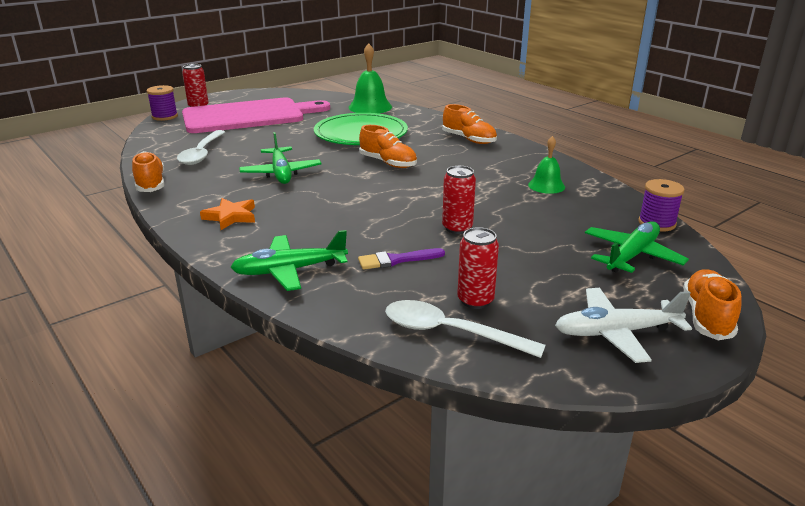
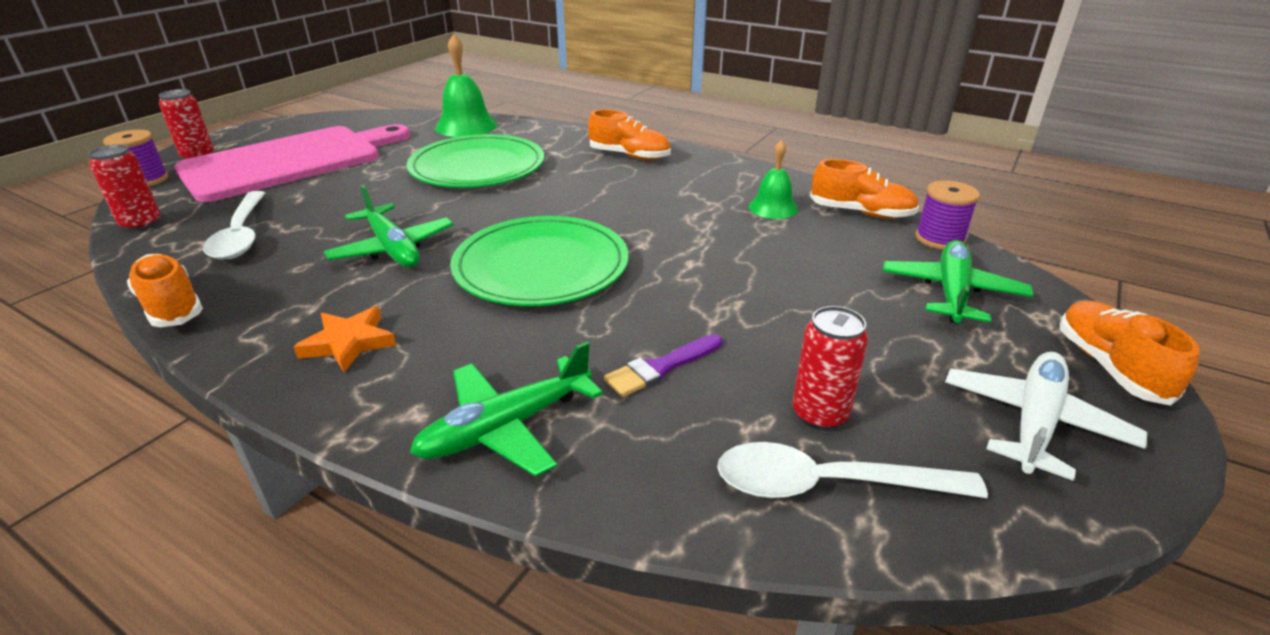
camera: 20 degrees left, 5 degrees up
orange shoe [359,125,417,168] -> orange shoe moved to [810,159,919,219]
red can [442,166,476,234] -> red can moved to [88,144,161,231]
white plane [555,288,692,363] -> white plane turned 150 degrees clockwise [945,352,1147,481]
none -> green plate [450,216,628,306]

